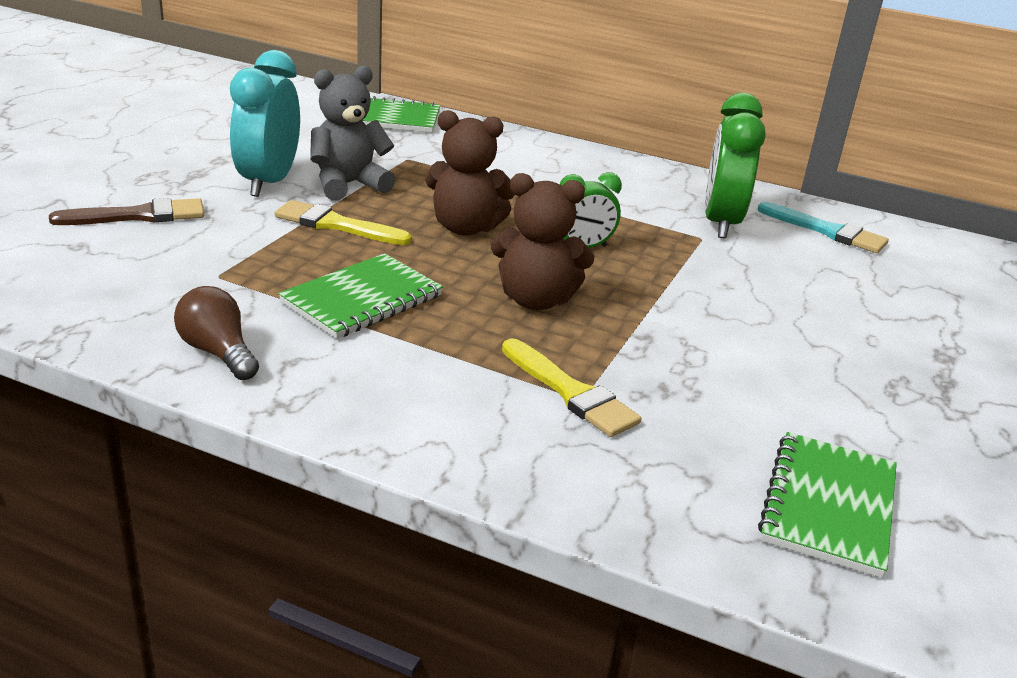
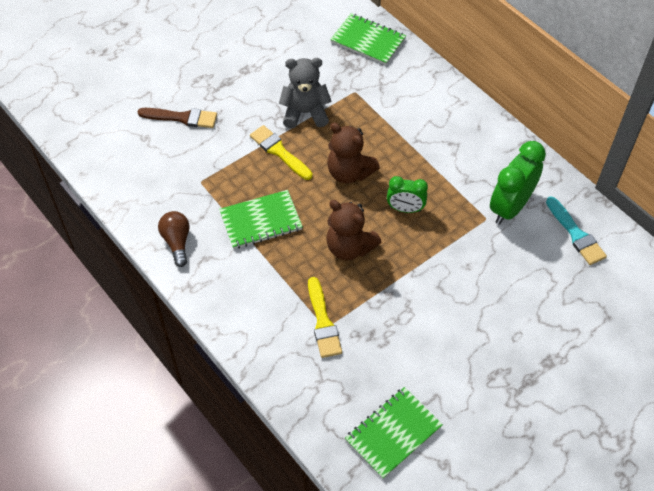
camera: 30 degrees right, 25 degrees up
turquoise clock [230,50,300,197] -> none

